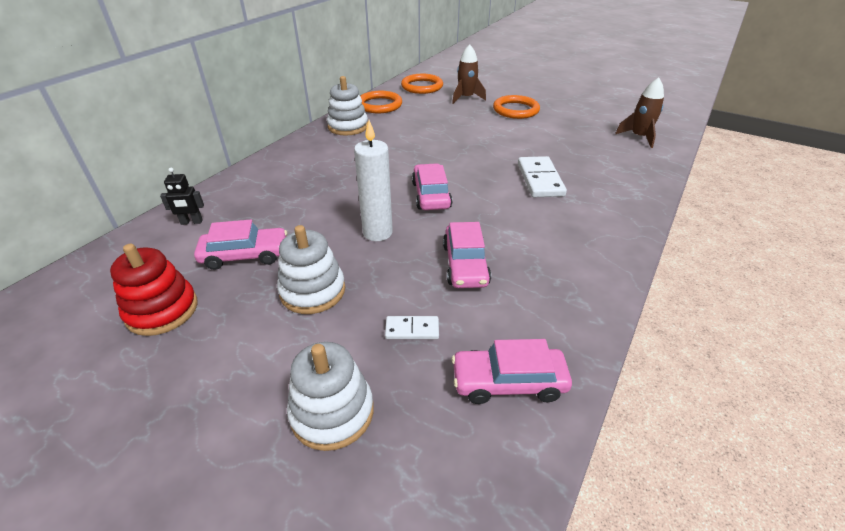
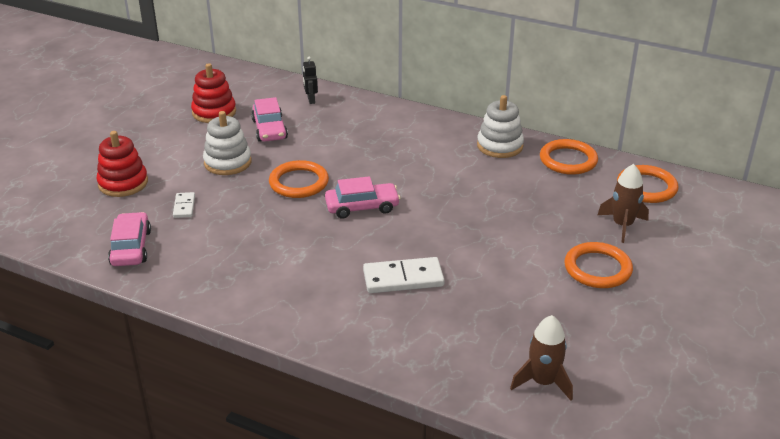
camera: 85 degrees right, 5 degrees down
white stacking toy [287,342,374,451] -> red stacking toy [97,131,148,197]
white candle [354,120,393,241] -> orange ring [269,160,329,198]
pink car [443,222,491,288] -> none

